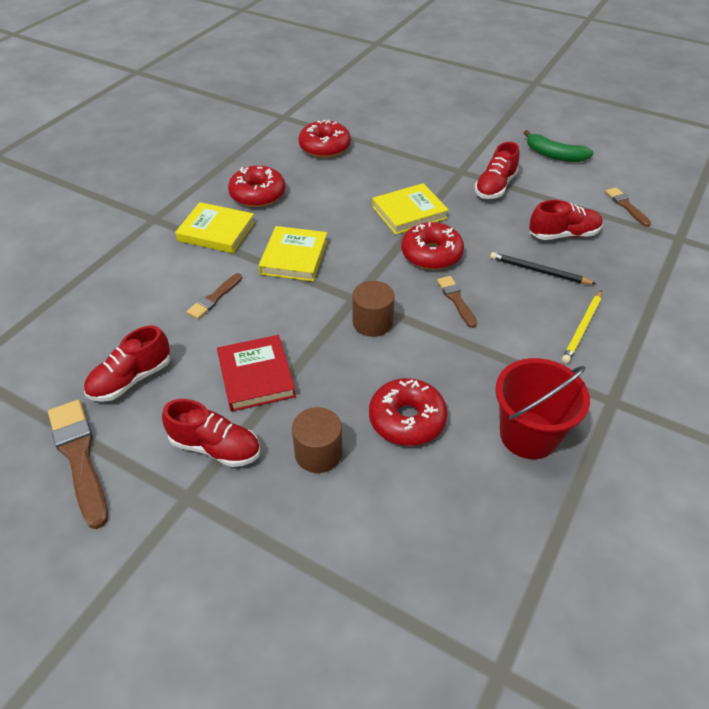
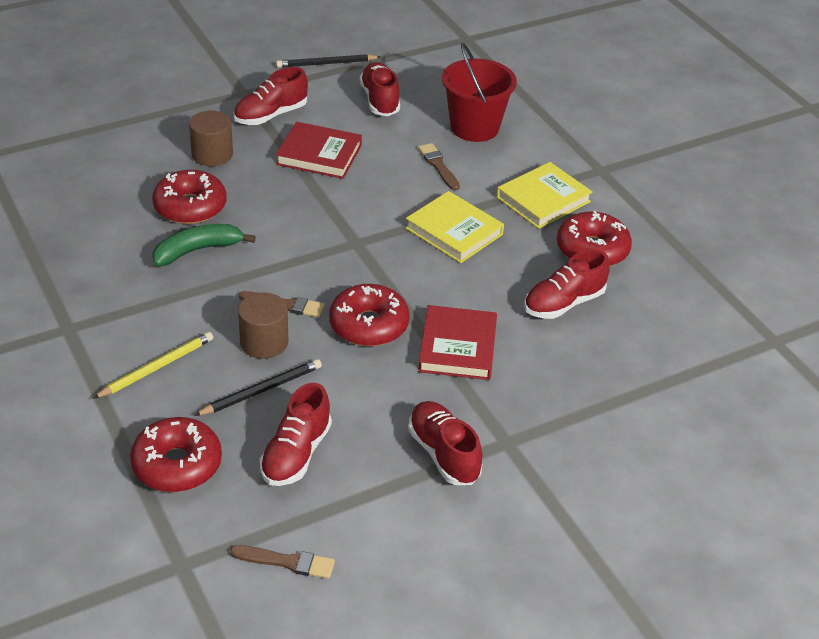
camera: 120 degrees right, 5 degrees down
brown brush [48,400,108,529] -> black pencil [276,54,381,68]
red donut [298,120,351,158] -> red donut moved to [130,417,222,492]
brown cylinder [352,281,395,337] -> brown cylinder moved to [238,293,288,359]
yellow book [372,183,449,235] -> red book [418,305,497,380]
red bucket [495,358,590,459] -> red bucket moved to [442,43,517,142]
green banana [524,130,594,162] -> green banana moved to [152,224,256,266]
yellow pencil [562,290,602,364] -> yellow pencil turned 75 degrees clockwise [93,332,213,399]
none -> red shoe [524,249,610,319]

